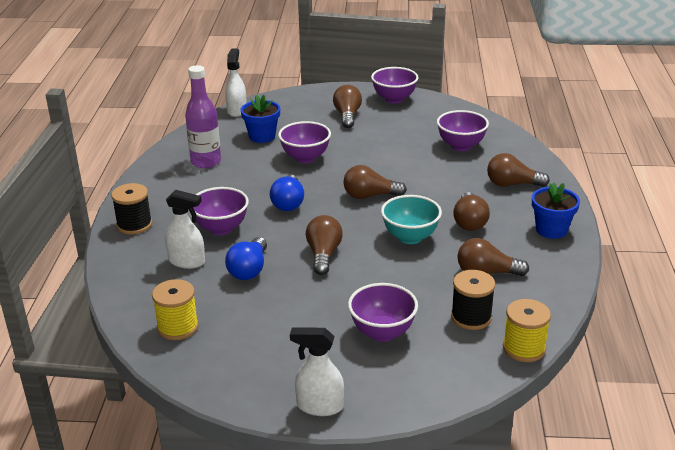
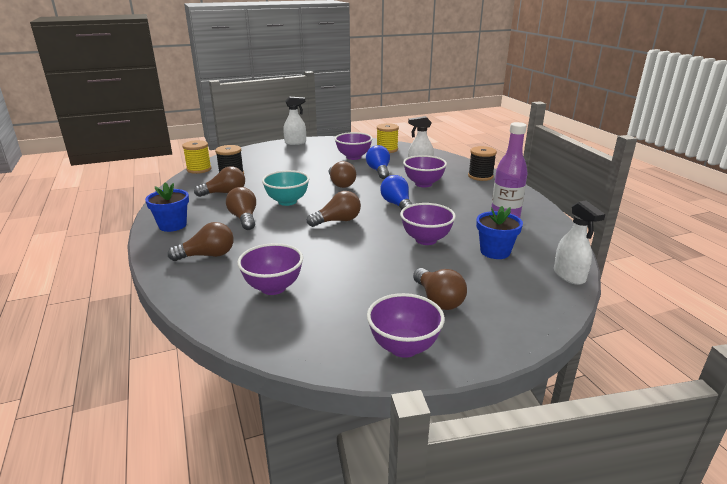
camera: 155 degrees right, 5 degrees down
purple bowl [348,283,418,342] -> purple bowl moved to [335,132,373,160]

